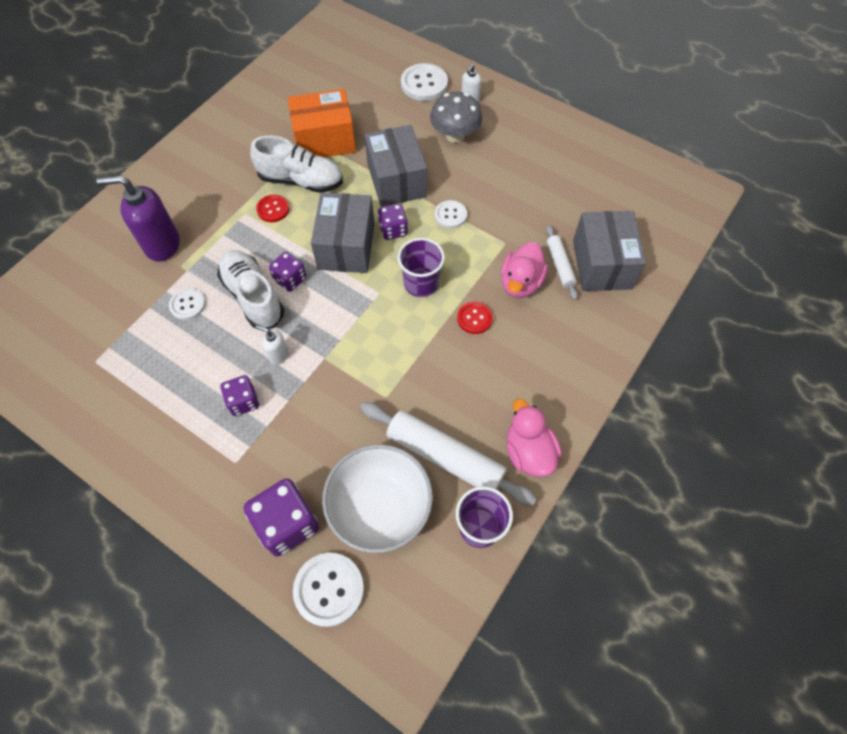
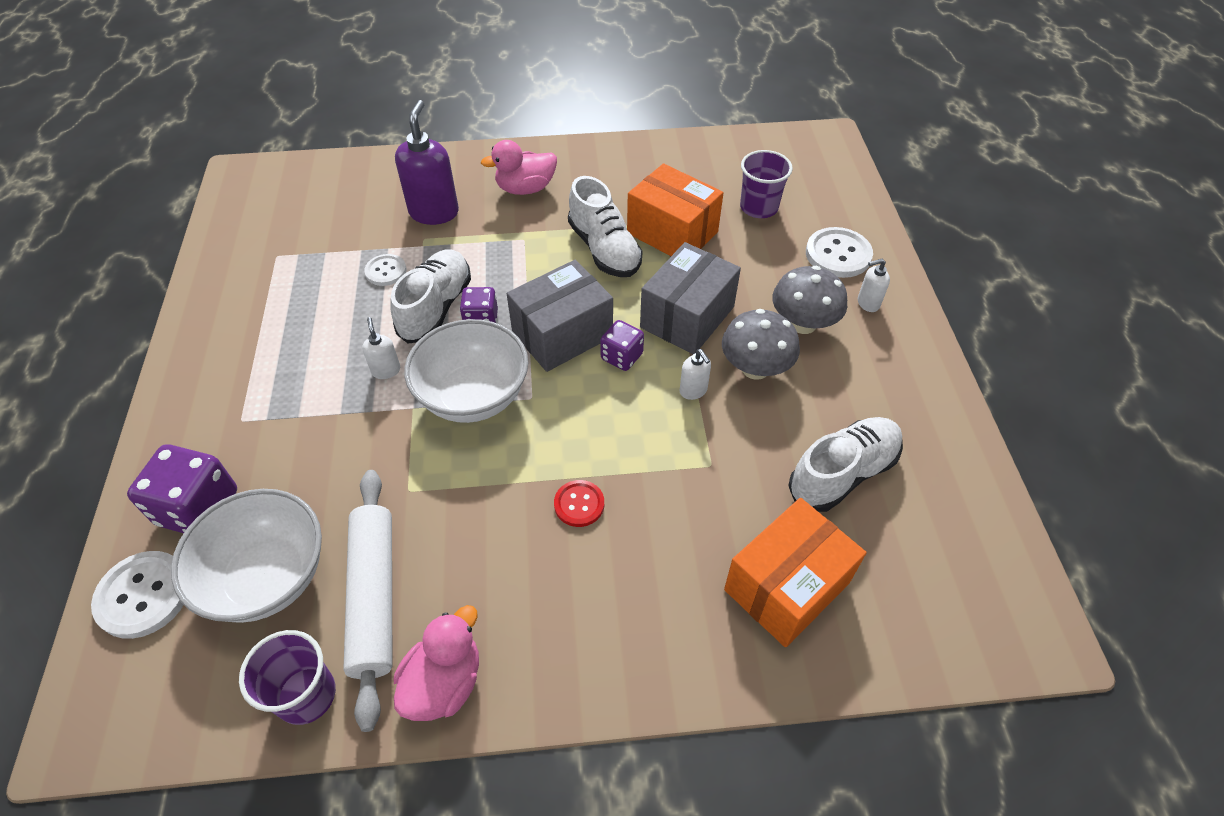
camera: 50 degrees right, 10 degrees down
purple soap dispenser [97,175,180,262] -> purple soap dispenser turned 45 degrees clockwise [395,100,459,225]
purple dice [221,375,259,416] -> none
red button [256,194,289,222] -> none
purple cup [397,238,445,297] -> purple cup moved to [740,150,793,218]
white button [435,200,467,228] -> white soap dispenser [680,349,711,400]
pink duck [501,242,548,298] -> pink duck moved to [481,140,557,195]
white rolling pin [546,225,578,300] -> none
grey box [573,211,646,291] -> orange box [724,498,867,647]
none -> white bowl [404,319,528,423]
none -> grey mushroom [722,309,800,380]
none -> white shoe [788,417,903,512]

